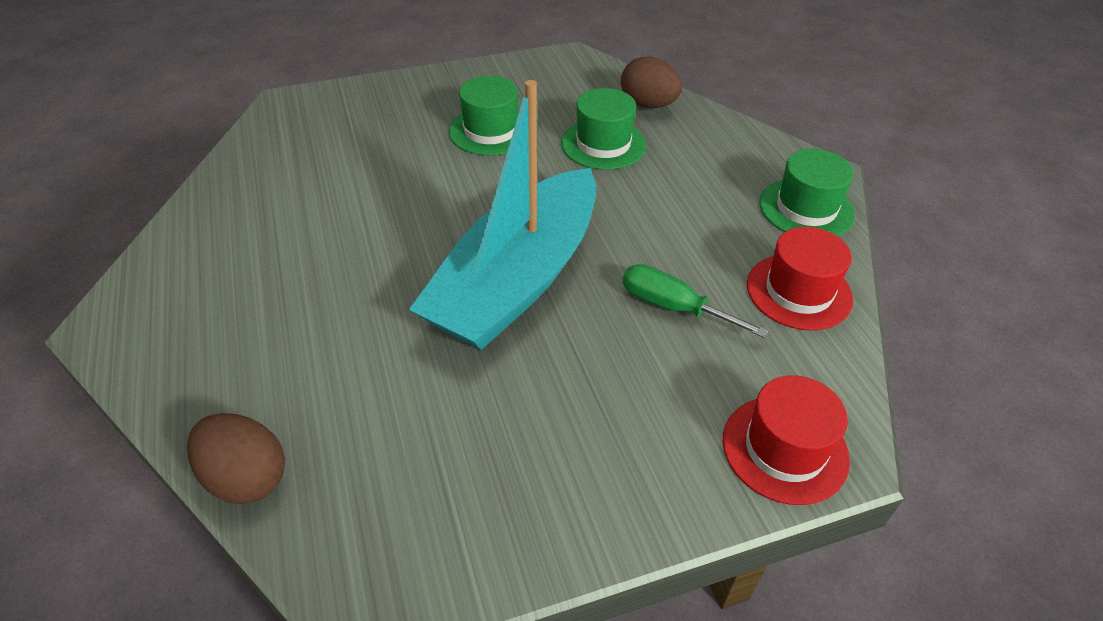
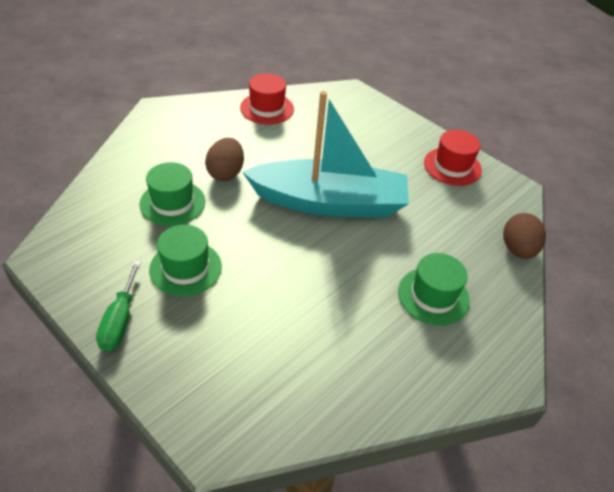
camera: 120 degrees left, 0 degrees up
brown egg [621,57,682,108] -> brown egg moved to [205,138,244,181]
green screwdriver [623,264,769,338] -> green screwdriver moved to [96,261,141,351]
red hat [723,375,850,505] -> red hat moved to [424,130,482,186]
green hat [759,149,855,236] -> green hat moved to [398,253,470,325]

